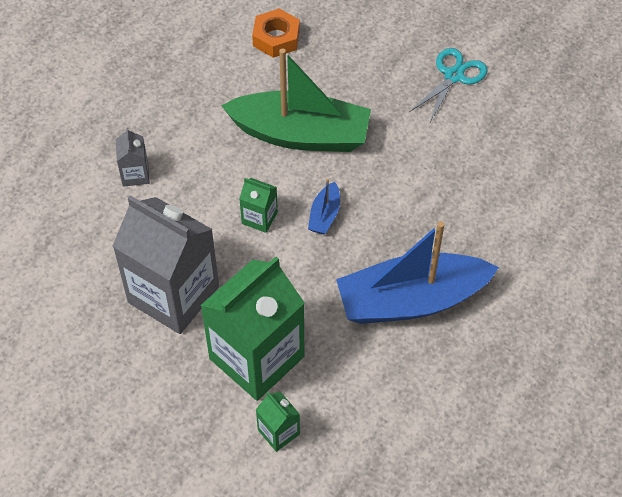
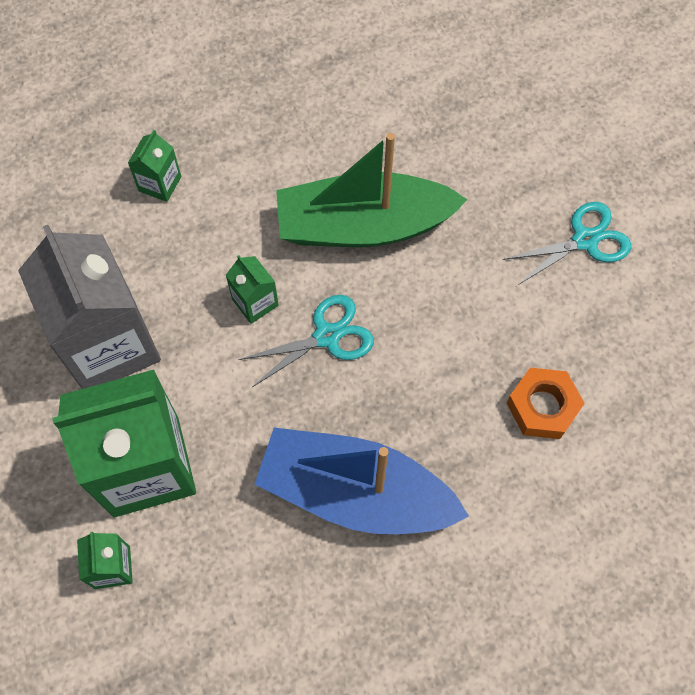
camera: 30 degrees right, 10 degrees up
grey carton [116,128,150,187] -> green carton [128,130,181,202]
green boat [221,48,371,152] -> green boat turned 135 degrees clockwise [276,133,468,247]
orange nut [252,9,300,58] -> orange nut moved to [507,368,585,439]
blue boat [308,179,340,234] -> turquoise scissors [238,295,374,387]

